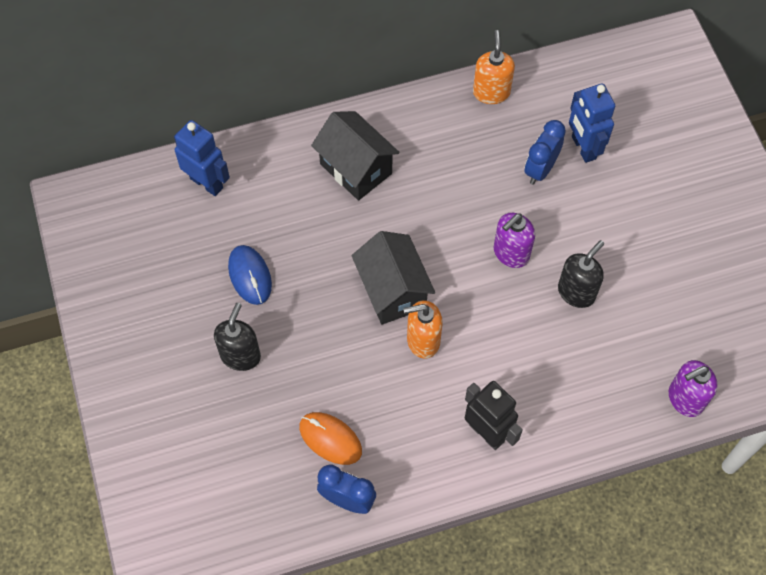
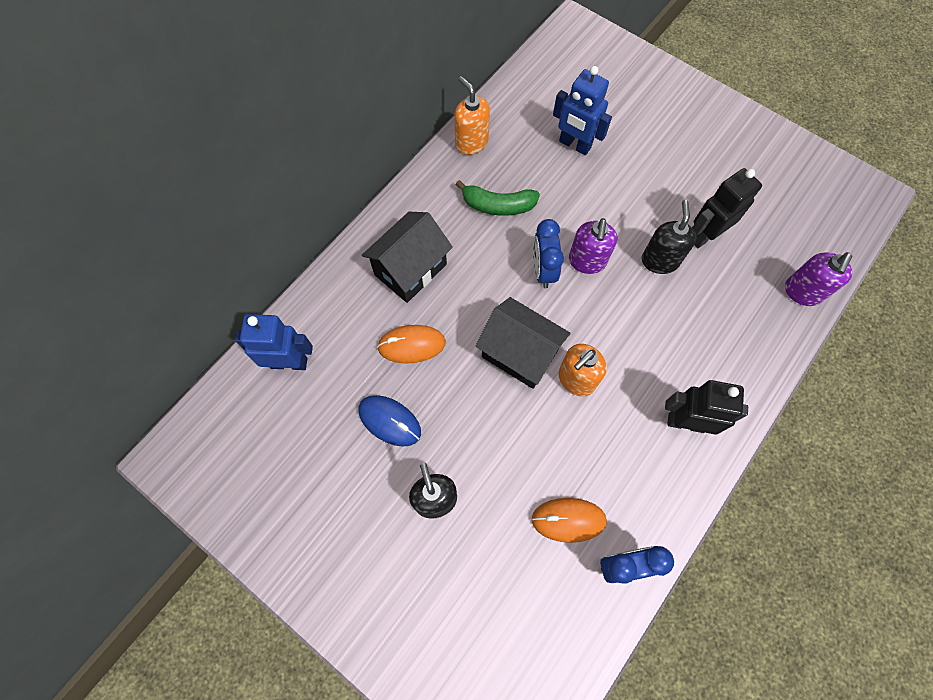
camera: 35 degrees left, 5 degrees up
black house [311,111,400,201] -> black house turned 60 degrees counterclockwise [362,212,453,303]
blue clock [524,120,566,185] -> blue clock moved to [533,219,564,288]
none -> orange mouse [377,325,446,364]
none -> green banana [455,180,540,216]
none -> black robot [692,168,762,248]

